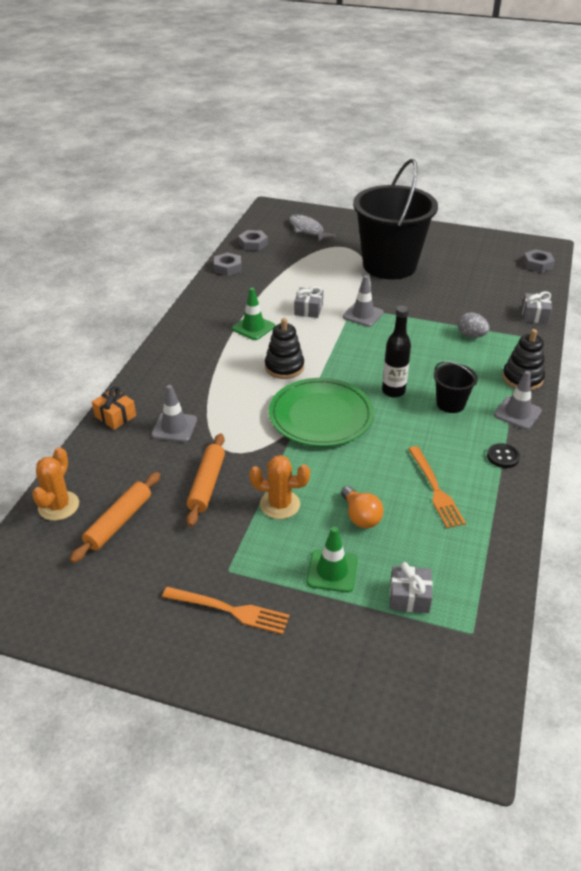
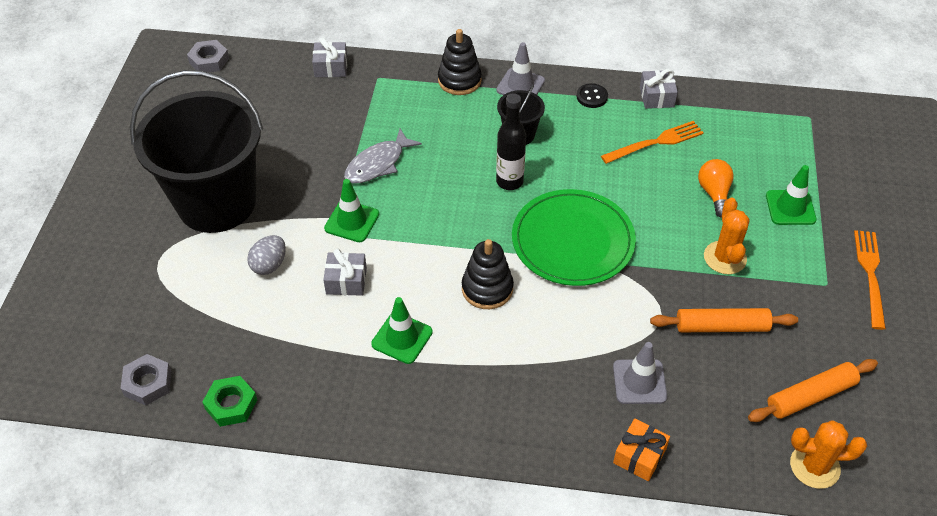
camera: 100 degrees left, 10 degrees up
orange rolling pin [70,472,160,563] -> orange rolling pin turned 45 degrees counterclockwise [748,359,878,422]
grey nut [214,252,241,276] -> green nut [203,376,257,427]
grey fish [289,214,336,242] -> grey fish moved to [344,129,422,183]
orange light bulb [341,486,384,528] -> orange light bulb turned 60 degrees counterclockwise [698,159,734,218]
grey traffic cone [343,275,384,327] -> green traffic cone [324,179,379,242]
grey gift [390,562,433,613] -> grey gift moved to [640,69,678,109]
grey egg [458,312,489,338] -> grey egg moved to [247,235,286,275]

